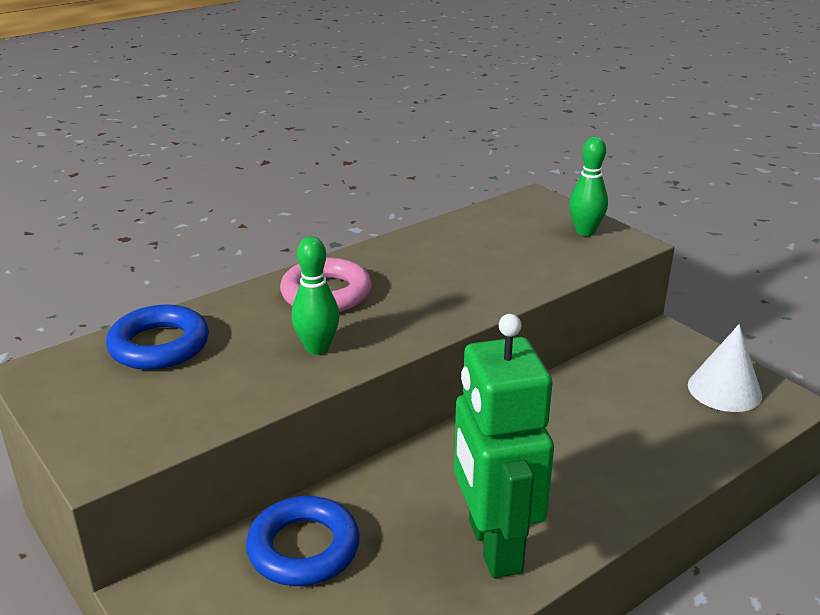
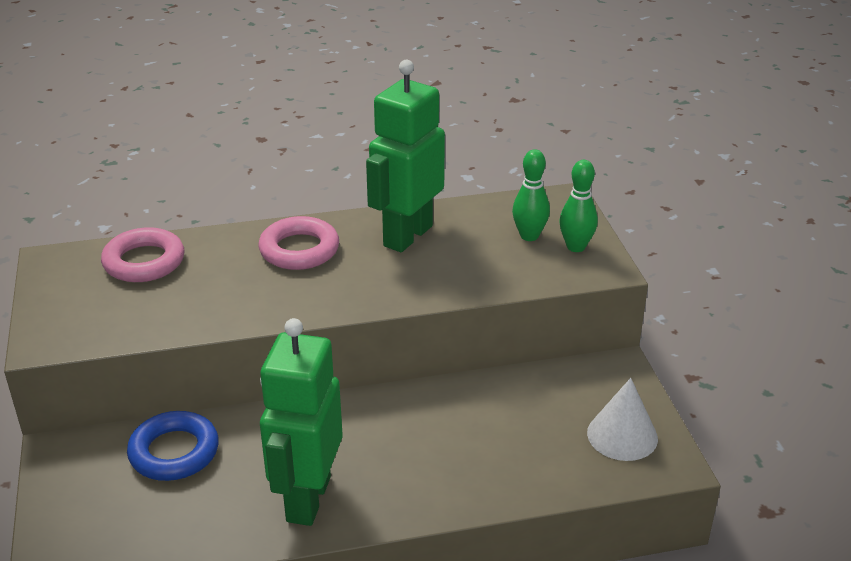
camera: 25 degrees right, 5 degrees up
blue ring [106,304,209,370] -> pink ring [101,227,184,282]
green bowling pin [292,236,339,355] -> green bowling pin moved to [512,149,550,241]
none -> green robot [366,60,445,252]

